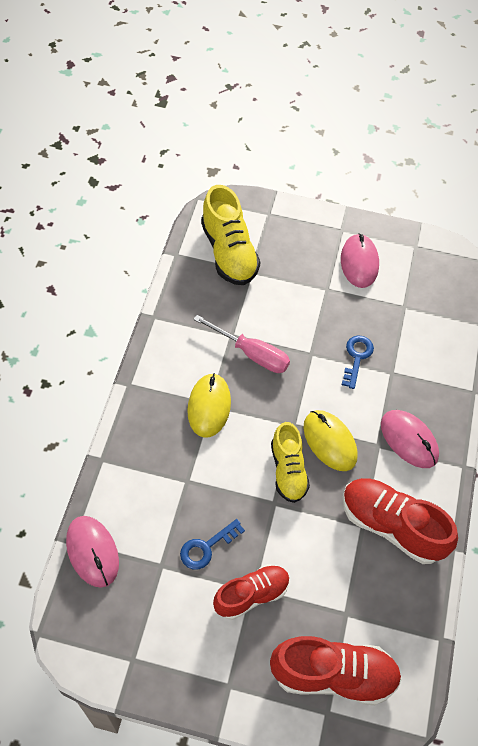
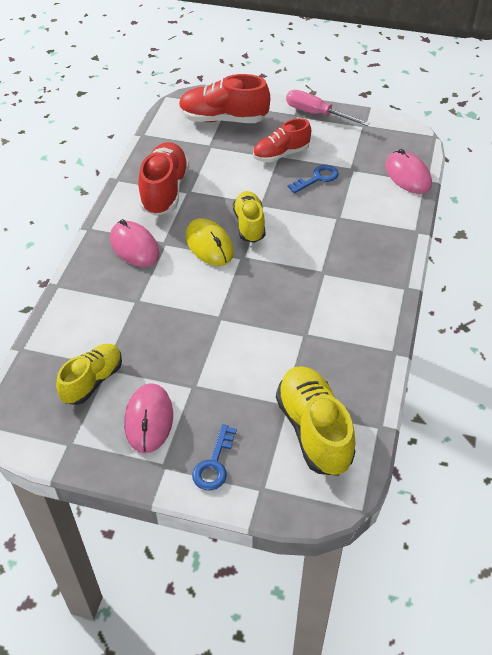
camera: 175 degrees left, 10 degrees down
yellow mouse [187,373,231,438] -> none
pink screwdriver [193,315,290,373] -> pink screwdriver moved to [286,90,370,126]
blue key [342,336,374,389] -> blue key moved to [192,424,237,491]
red shoe [343,478,458,564] -> red shoe turned 120 degrees counterclockwise [138,142,189,216]
none -> yellow shoe [56,344,122,405]

